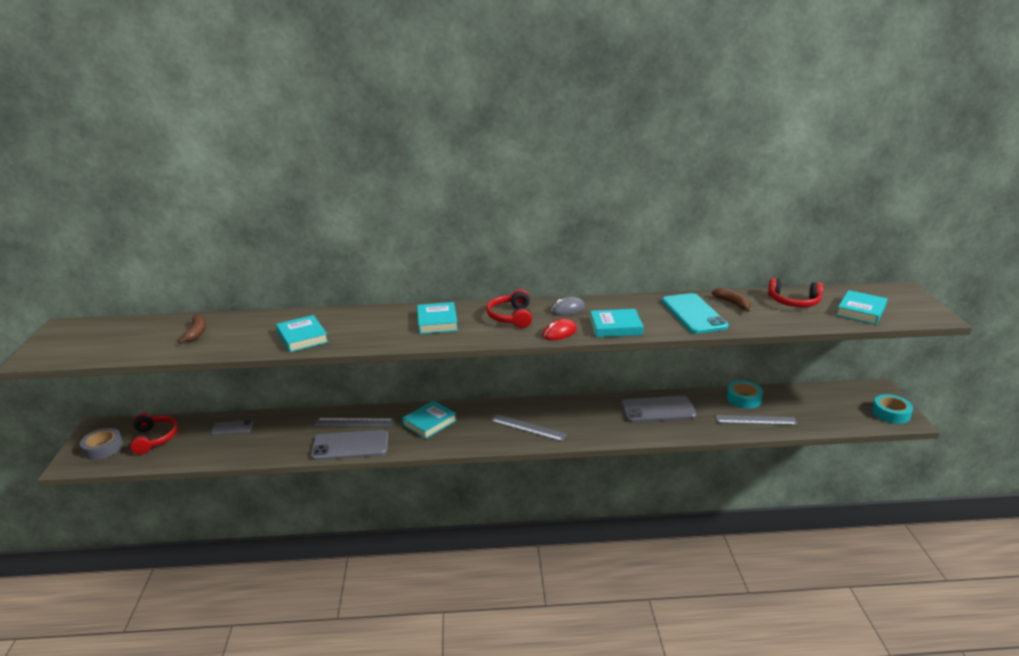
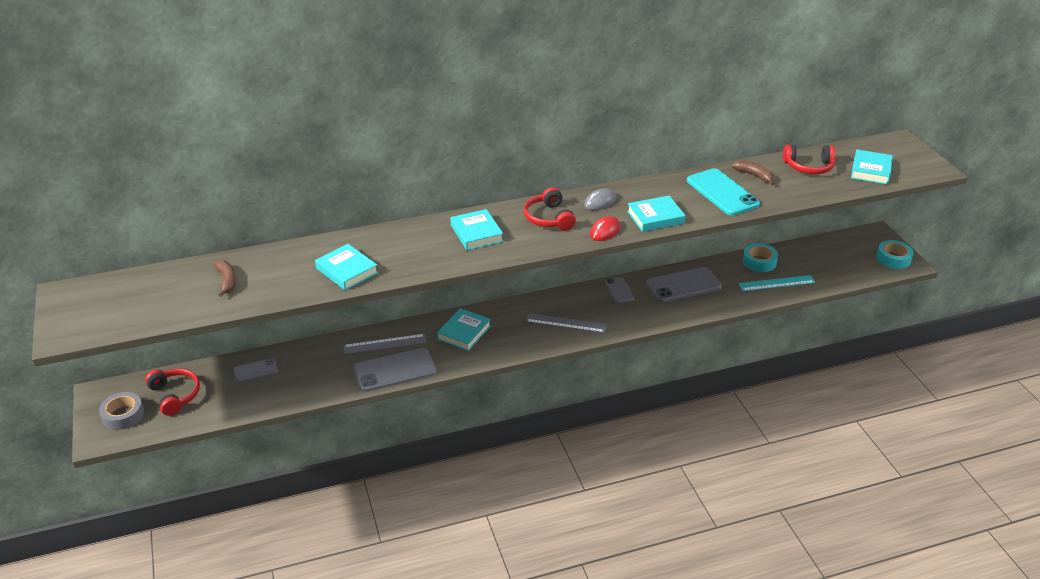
camera: 15 degrees left, 10 degrees up
grey ruler [715,415,798,425] -> turquoise ruler [738,275,815,291]
none -> grey phone [605,277,634,303]

